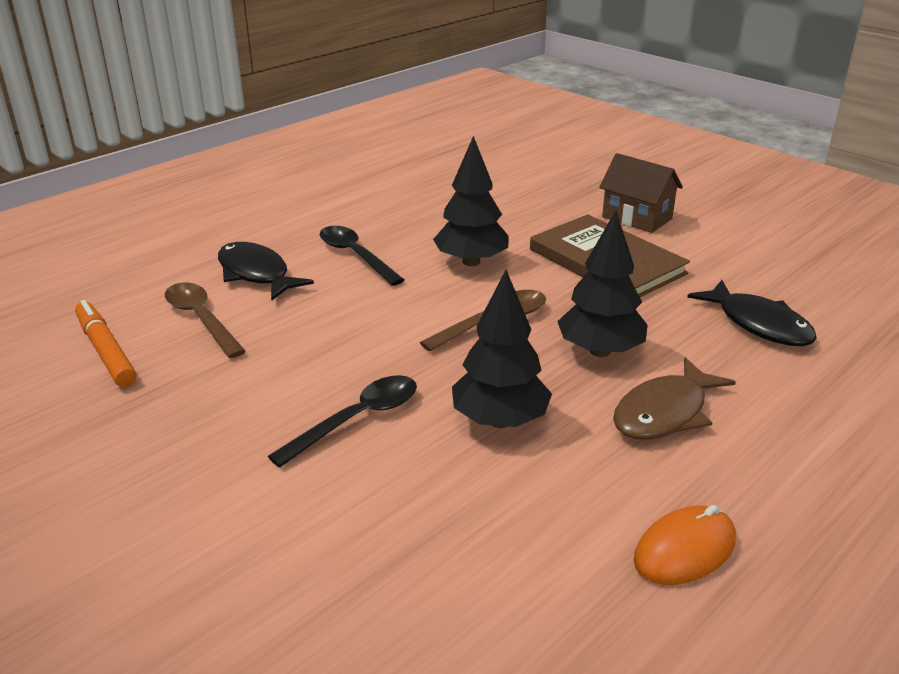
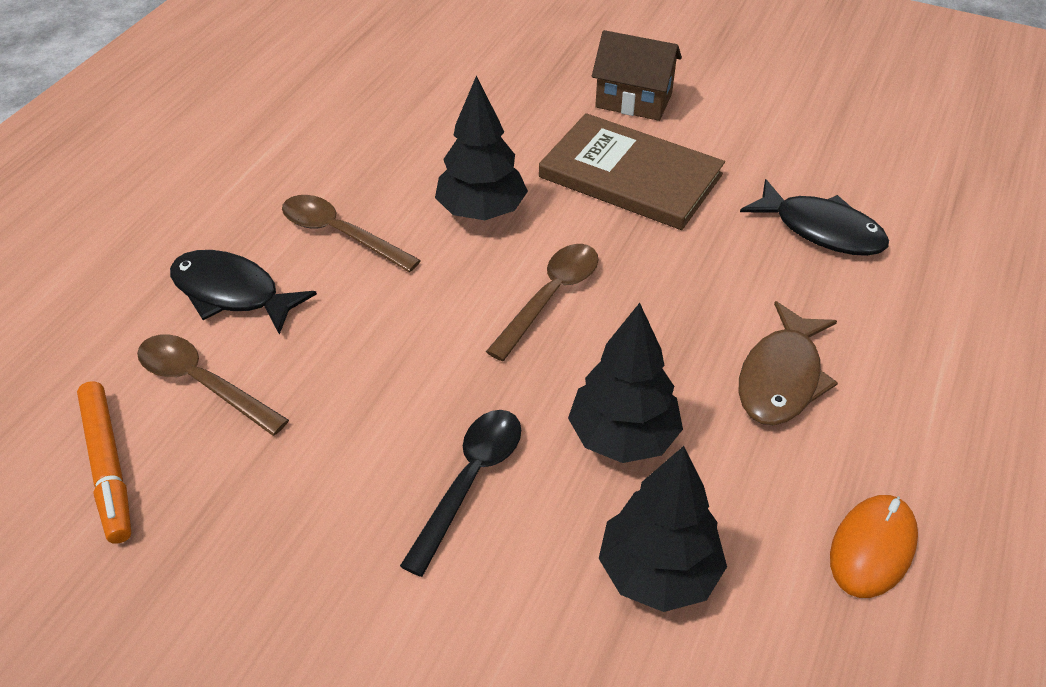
camera: 20 degrees left, 15 degrees up
orange marker [75,300,136,387] -> orange marker turned 150 degrees counterclockwise [77,381,131,544]
black spoon [320,226,404,286] -> brown spoon [282,195,421,272]
black tree [557,211,648,357] -> black tree moved to [599,446,727,612]

